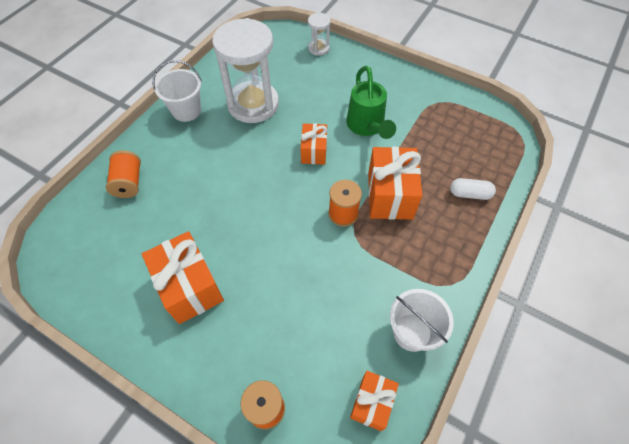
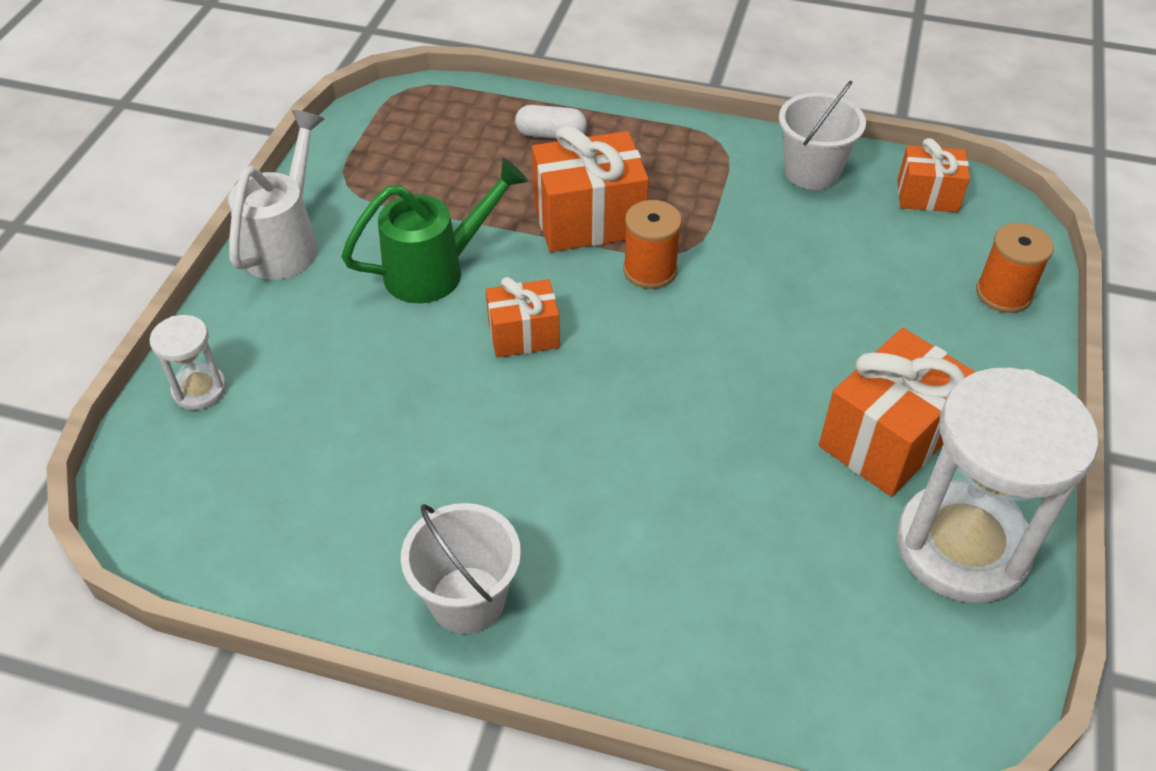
camera: 105 degrees left, 10 degrees down
orange spool [106,150,141,198] -> none
white hourglass [212,18,279,123] -> white hourglass moved to [897,368,1098,603]
white capsule [450,178,496,200] -> white capsule turned 75 degrees counterclockwise [515,105,587,139]
none -> white watering can [228,110,324,280]

